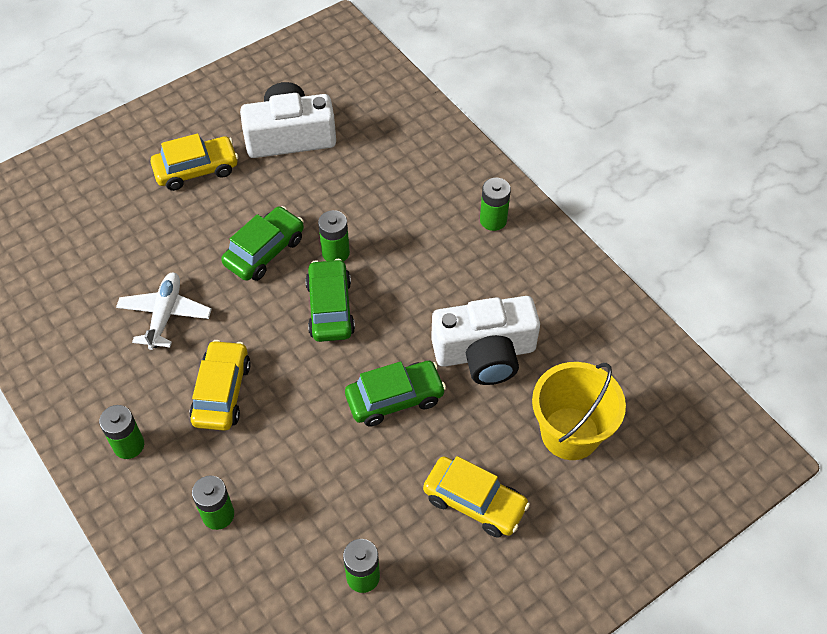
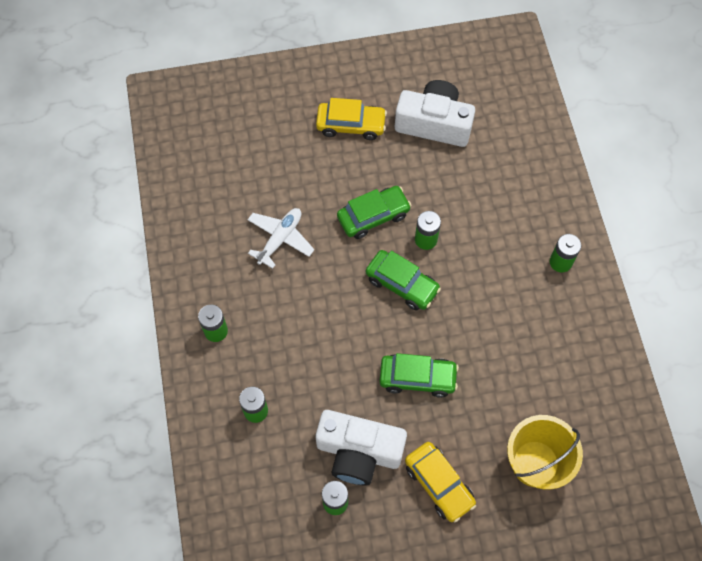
camera: 25 degrees right, 10 degrees up
yellow car [189,340,251,431] -> none
green car [305,259,355,342] -> green car turned 105 degrees clockwise [366,250,441,310]
white camera [431,296,540,385] -> white camera moved to [316,410,407,485]

